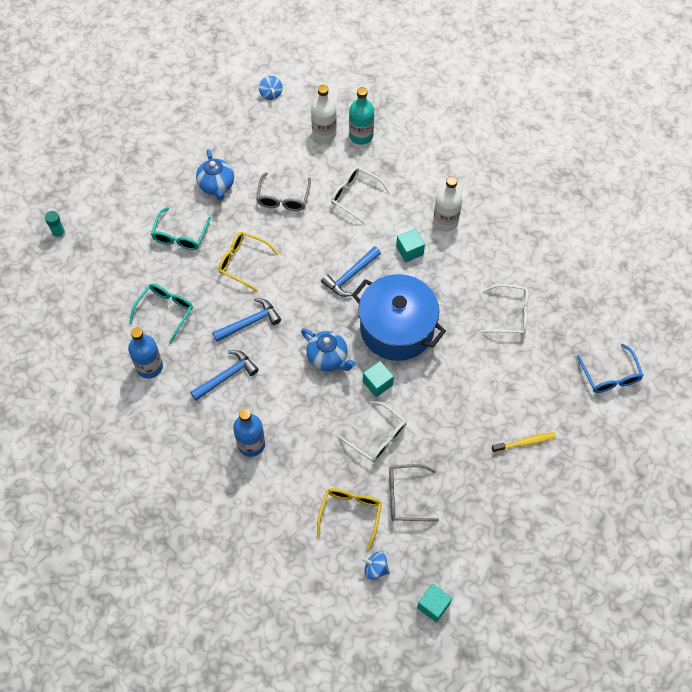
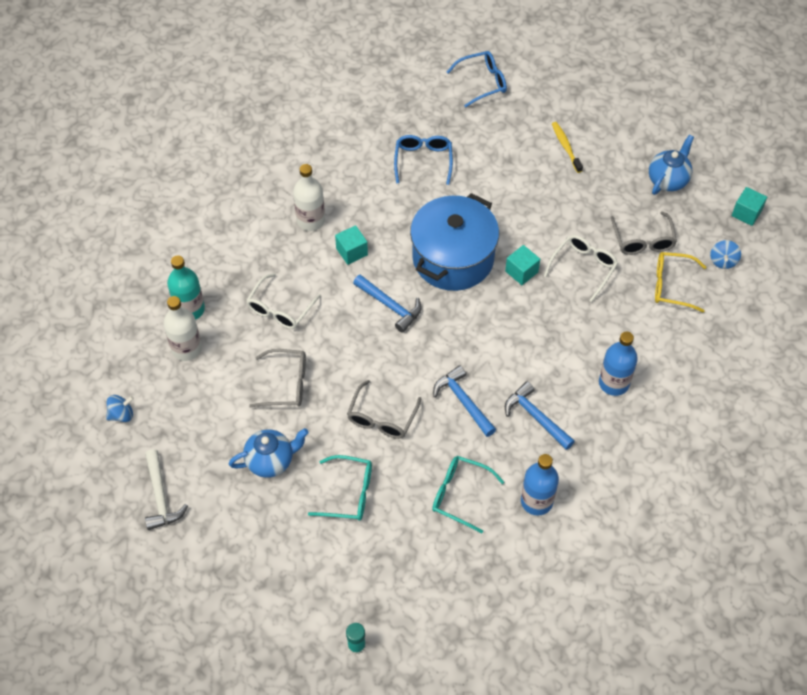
camera: 95 degrees left, 5 degrees down
yellow glasses [218,232,279,291] -> grey glasses [347,380,421,439]
blue teapot [301,329,356,371] -> blue teapot moved to [649,135,694,195]
white glasses [480,284,529,335] -> blue glasses [394,135,453,185]
none -> white hammer [145,449,188,530]

